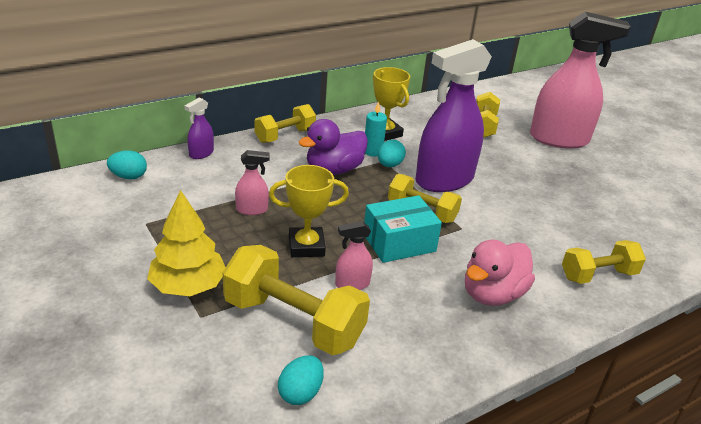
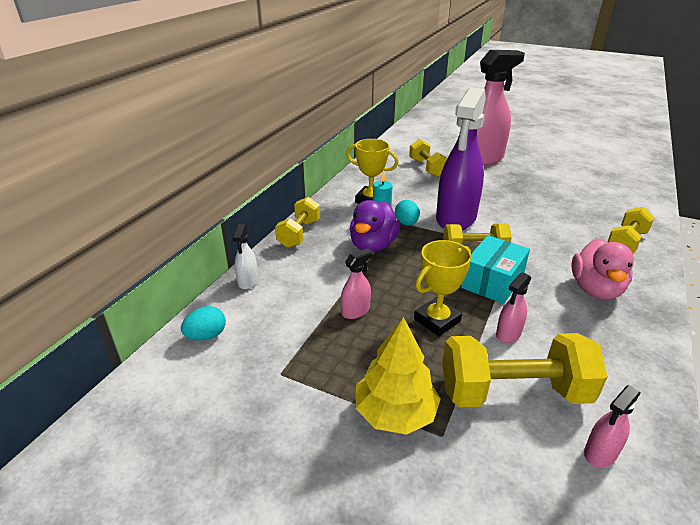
camera: 30 degrees left, 0 degrees up
purple spray bottle [185,97,214,159] -> white spray bottle [232,224,258,289]
turquoise egg [278,355,324,405] -> pink spray bottle [584,385,641,468]

